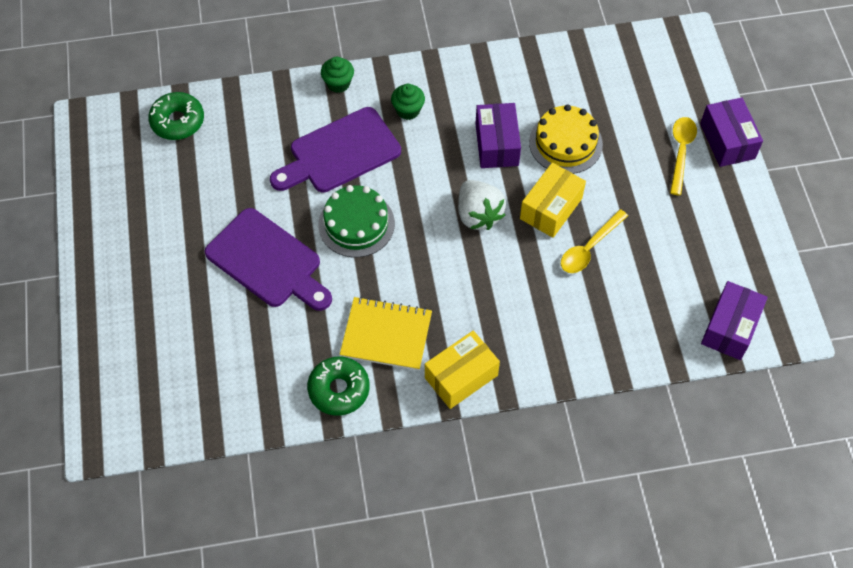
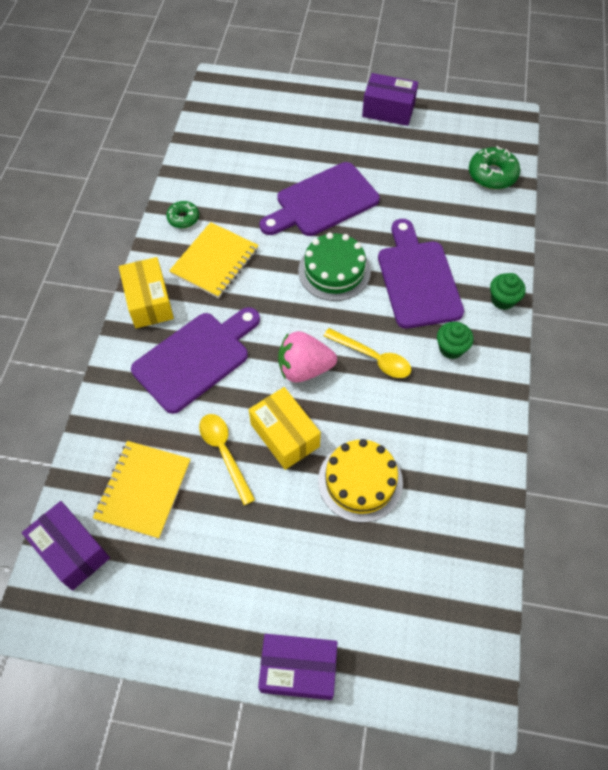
camera: 110 degrees right, 0 degrees up
green donut [307,356,370,416] -> green donut [166,201,199,228], size x0.62
white strawberry [458,180,506,230] -> pink strawberry [278,331,337,382]
purple box [475,103,521,168] -> purple box moved to [362,73,418,126]
yellow spoon [670,117,697,196] -> yellow spoon moved to [324,328,411,378]
none -> yellow notebook [93,441,191,539]
none -> purple cutting board [131,307,260,414]

